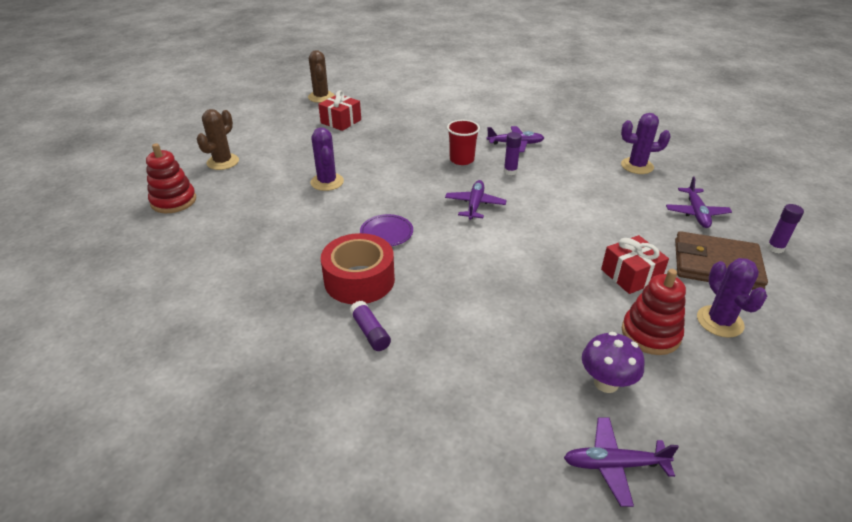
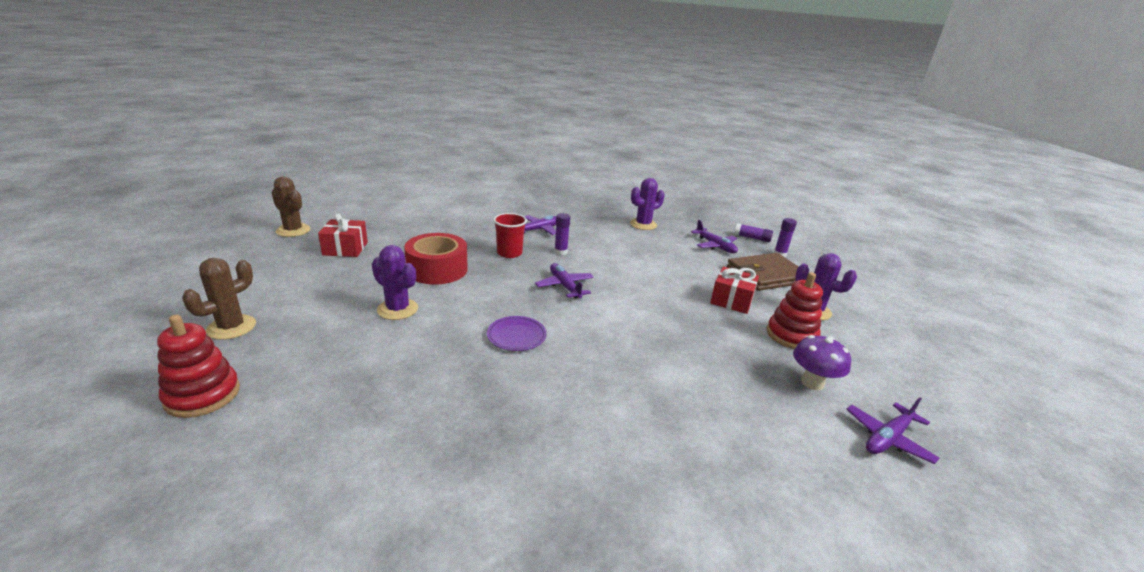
camera: 40 degrees left, 10 degrees down
brown cactus [197,109,239,170] -> brown cactus turned 45 degrees clockwise [182,258,256,340]
red tape [321,233,395,304] -> red tape moved to [404,233,468,285]
purple glue stick [350,300,391,351] -> purple glue stick moved to [734,223,773,242]

